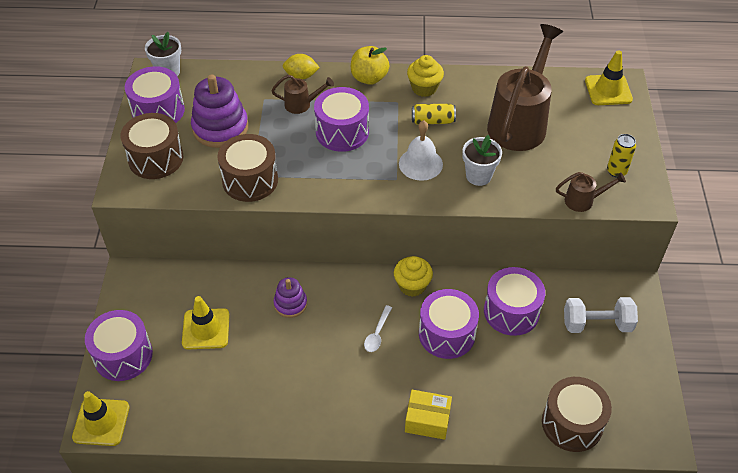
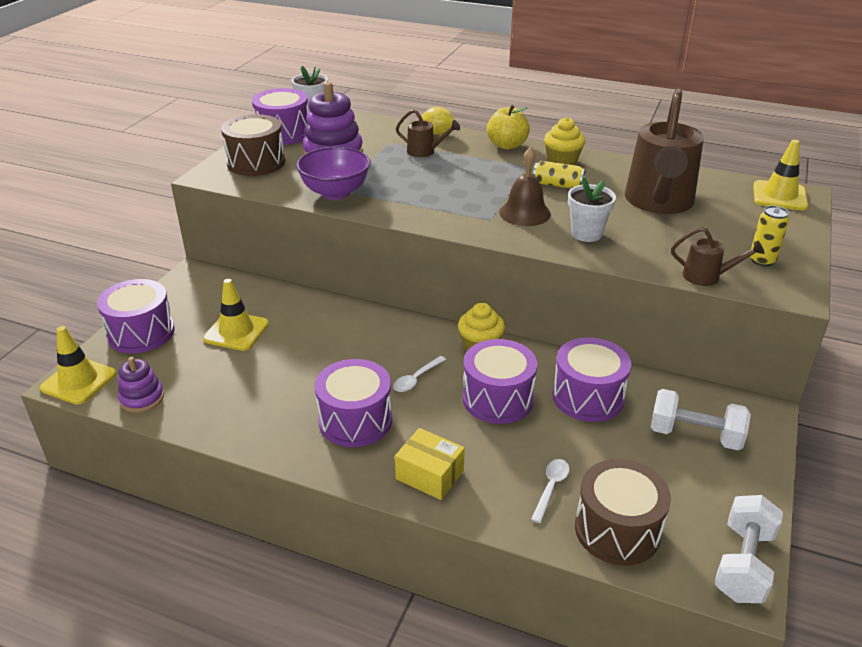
camera: 20 degrees right, 15 degrees down
brown drum [217,134,278,202] -> purple bowl [296,147,370,200]
purple stacking toy [273,277,307,318] -> purple stacking toy moved to [118,357,164,413]
purple drum [314,87,369,152] -> purple drum moved to [315,359,392,447]
white bell [399,120,443,181] -> brown bell [499,148,551,226]
brown watering can [487,24,563,151] -> brown watering can turned 150 degrees clockwise [625,89,704,214]
none -> white spoon [531,459,569,523]
none -> white dumbbell [714,495,783,603]

